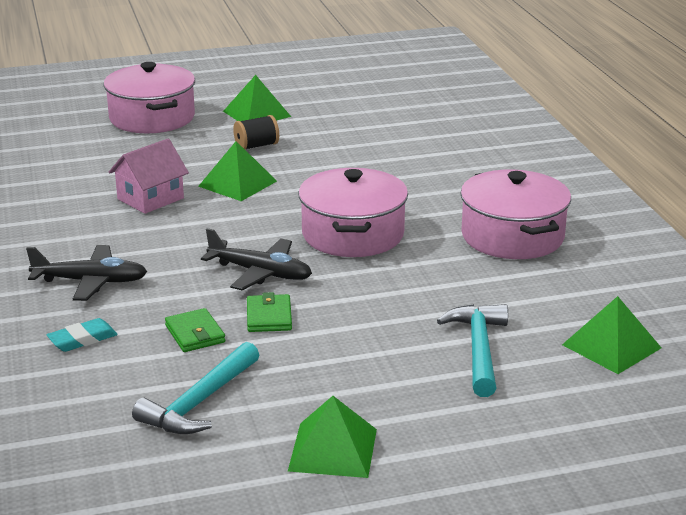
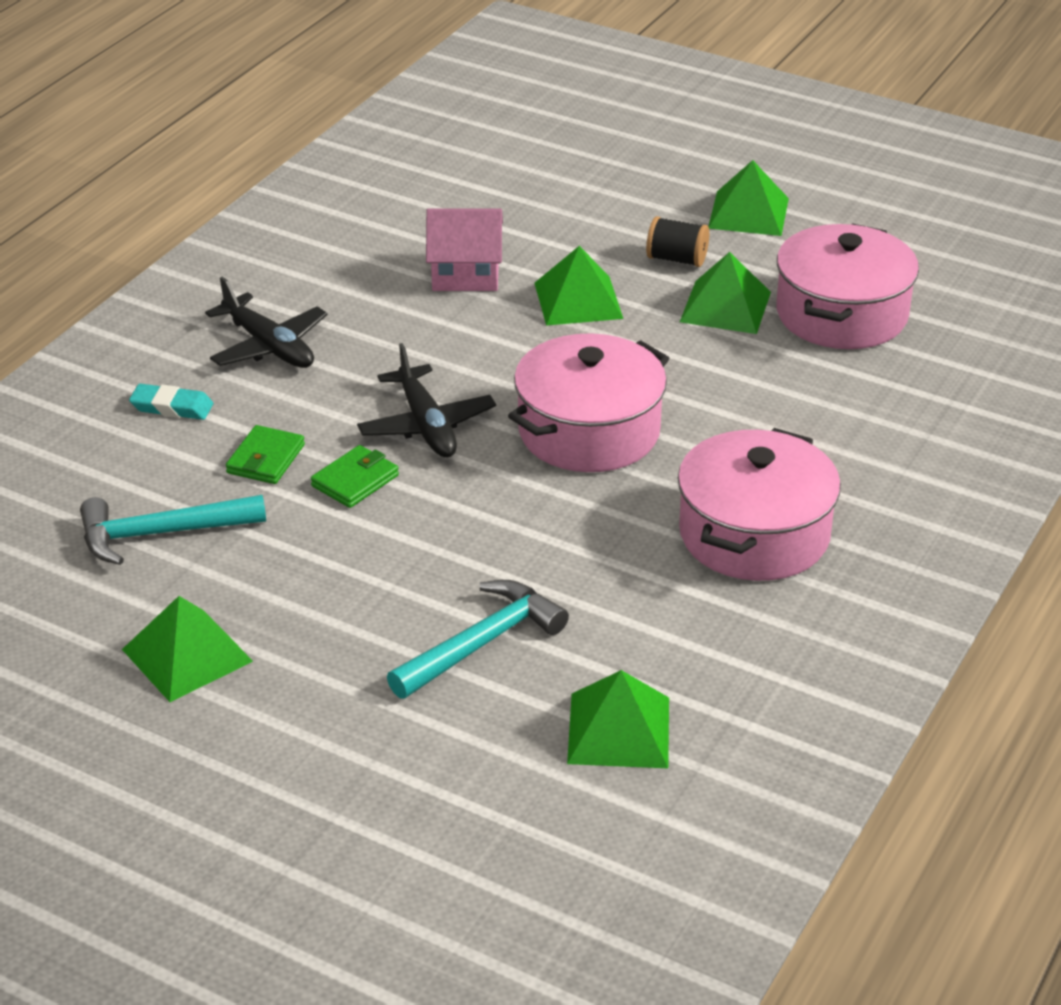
camera: 45 degrees right, 10 degrees up
pink pot [103,62,195,133] -> pink pot moved to [776,223,919,349]
none -> green pyramid [680,252,771,334]

